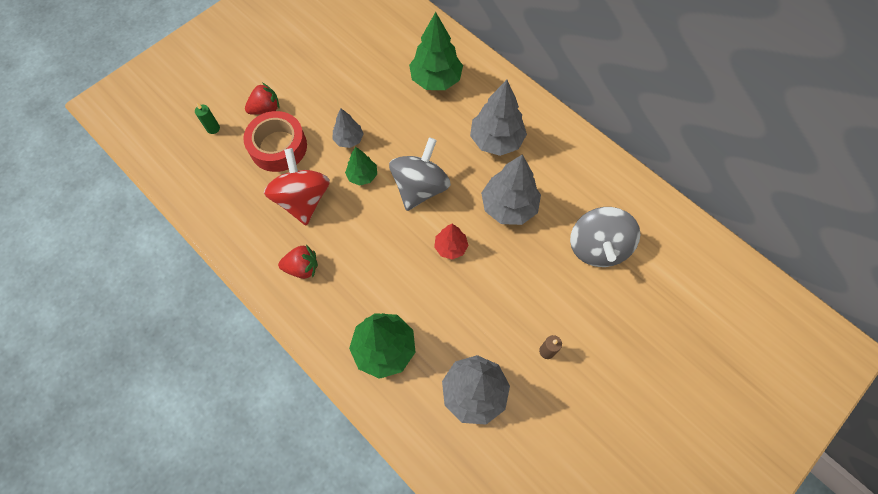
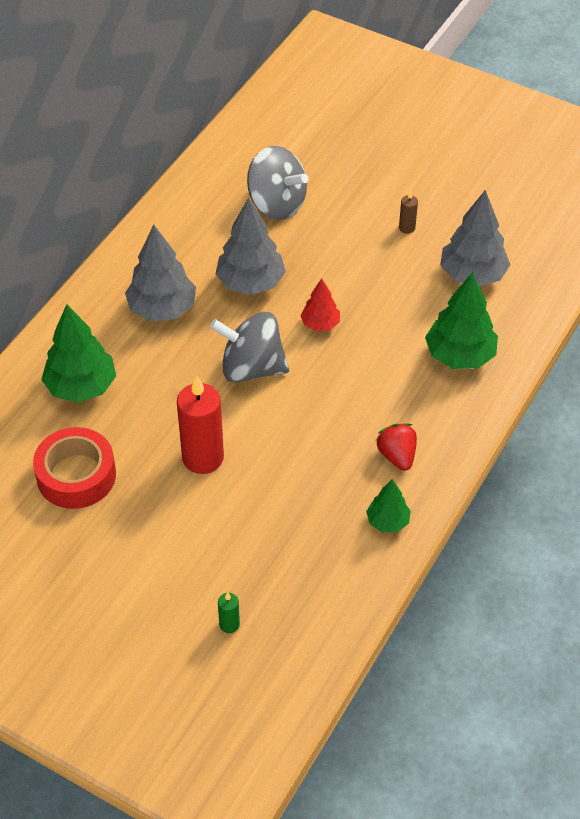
camera: 105 degrees left, 15 degrees down
red tape [243,111,307,172] -> red tape moved to [33,427,116,509]
red strawberry [245,83,279,115] -> none
red spinning top [264,148,330,225] -> none
grey tree [332,108,364,148] -> red candle [177,376,224,474]
green tree [345,147,377,186] -> green tree moved to [366,479,411,532]
grey spinning top [570,207,640,267] -> grey spinning top turned 45 degrees clockwise [247,146,308,220]

